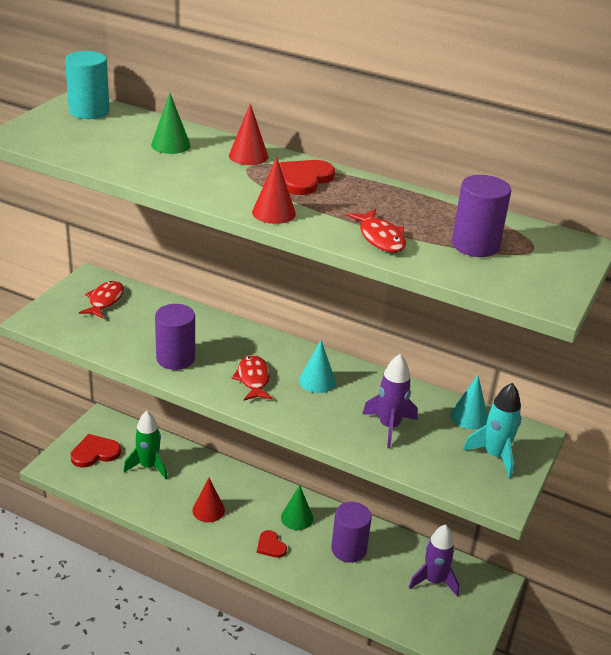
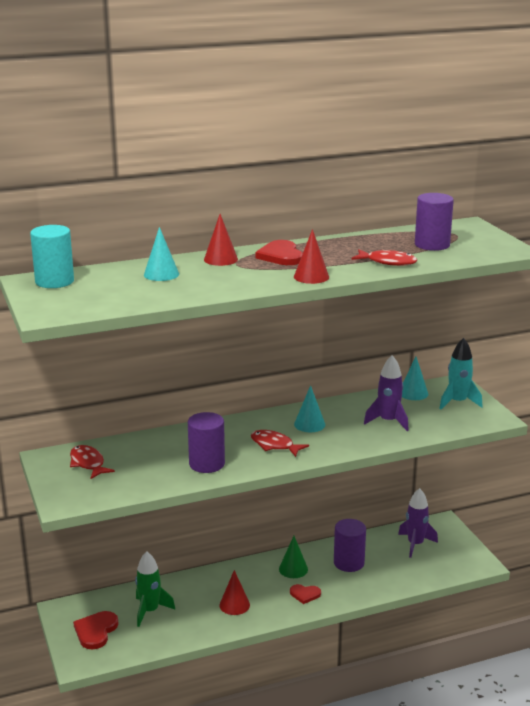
camera: 45 degrees left, 10 degrees down
green cone [151,93,191,154] -> turquoise cone [144,227,179,281]

